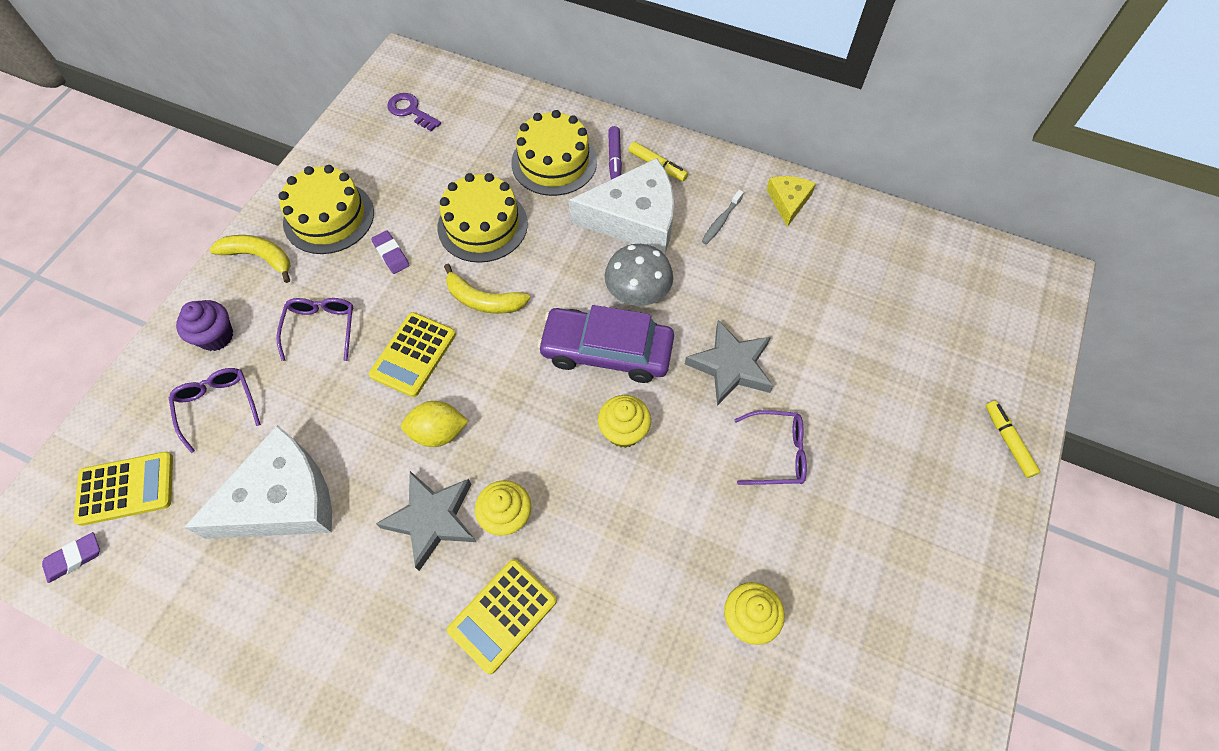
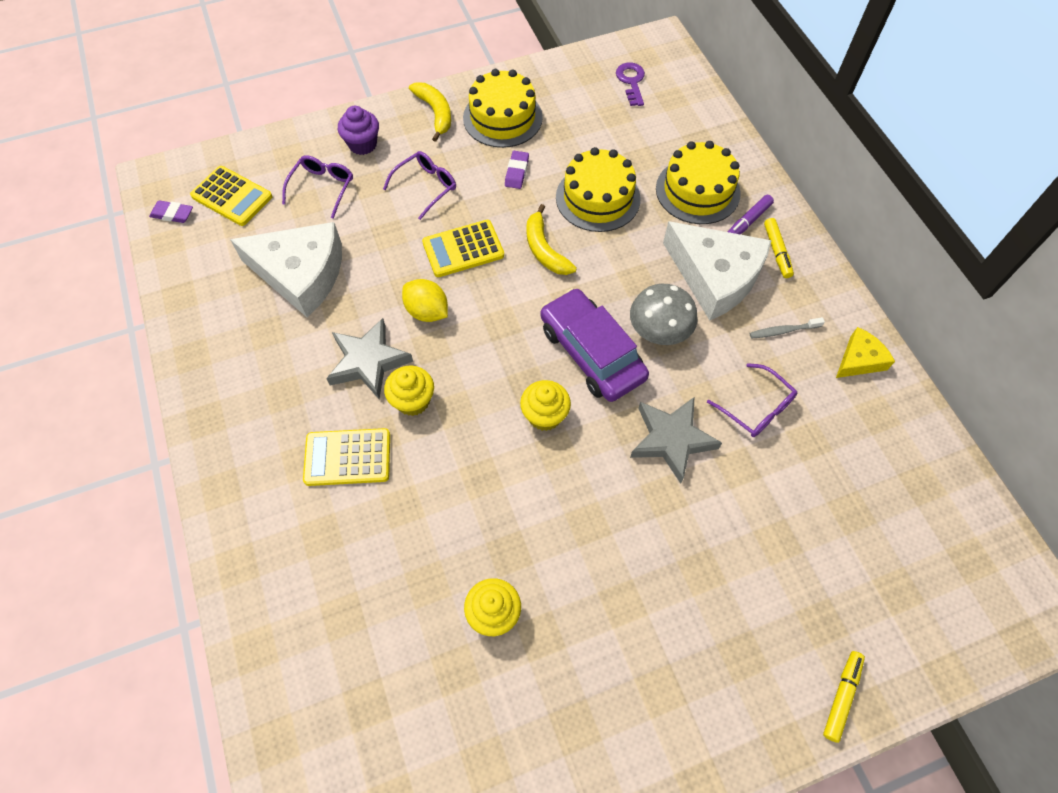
camera: 45 degrees right, 0 degrees up
purple glasses [734,410,807,485] -> purple glasses moved to [707,363,797,437]

